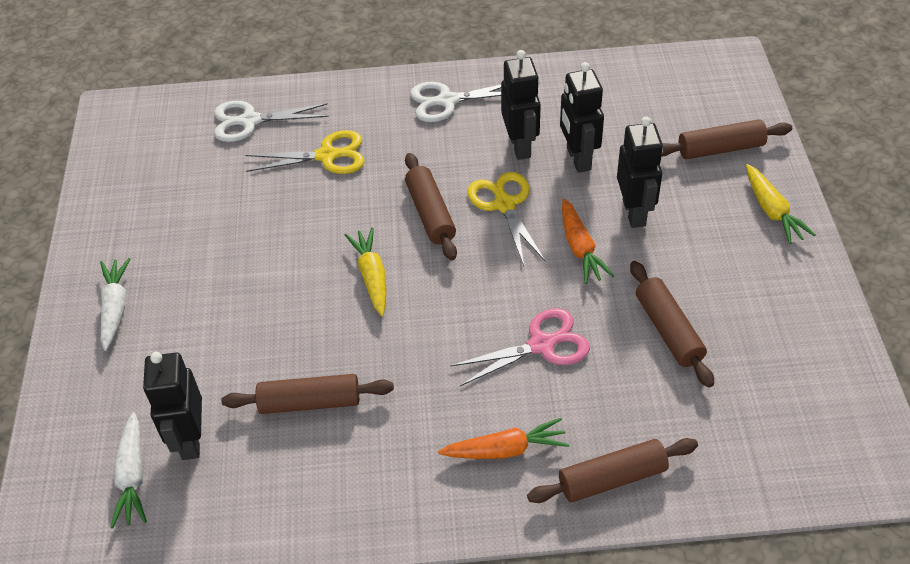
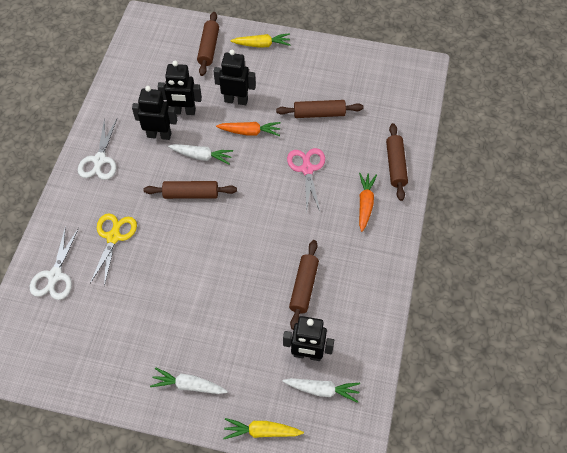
camera: 75 degrees left, 10 degrees up
yellow carrot [345,228,386,316] -> yellow carrot moved to [223,418,304,439]
yellow scissors [467,172,546,266] -> white carrot [168,144,233,164]

